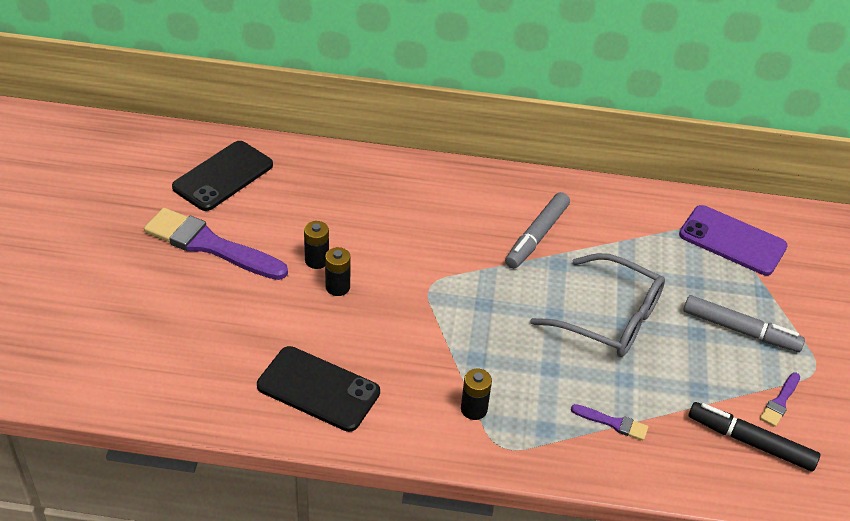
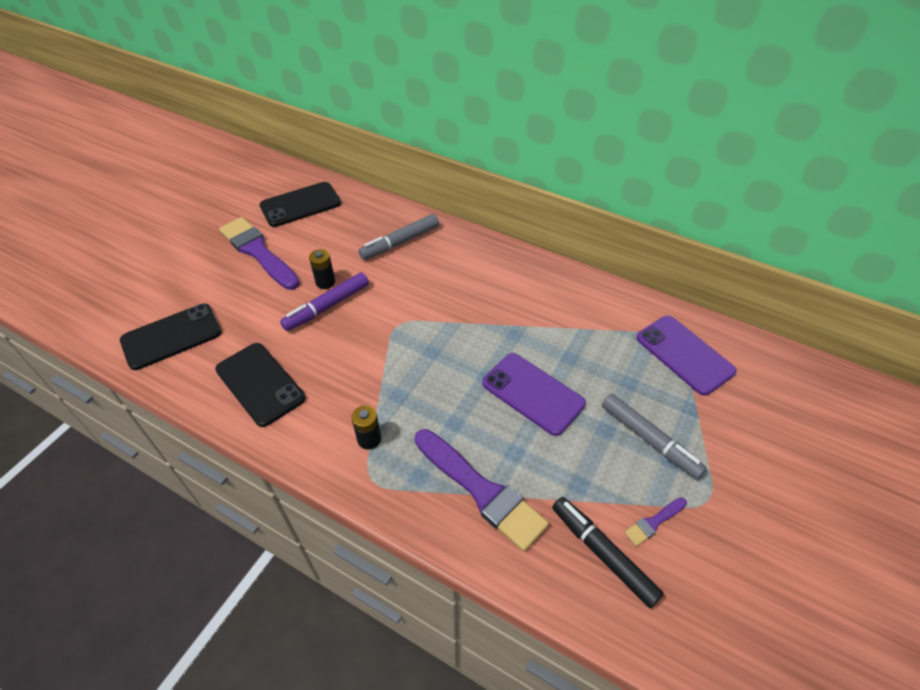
camera: 25 degrees right, 5 degrees up
black battery [325,247,351,296] -> purple marker [280,272,369,331]
grey marker [505,192,570,269] -> grey marker moved to [358,214,439,260]
grey glasses [530,253,665,357] -> purple phone [482,353,586,436]
purple brush [571,404,648,441] -> purple brush [415,429,549,552], size x2.23
none -> black phone [120,303,222,370]

